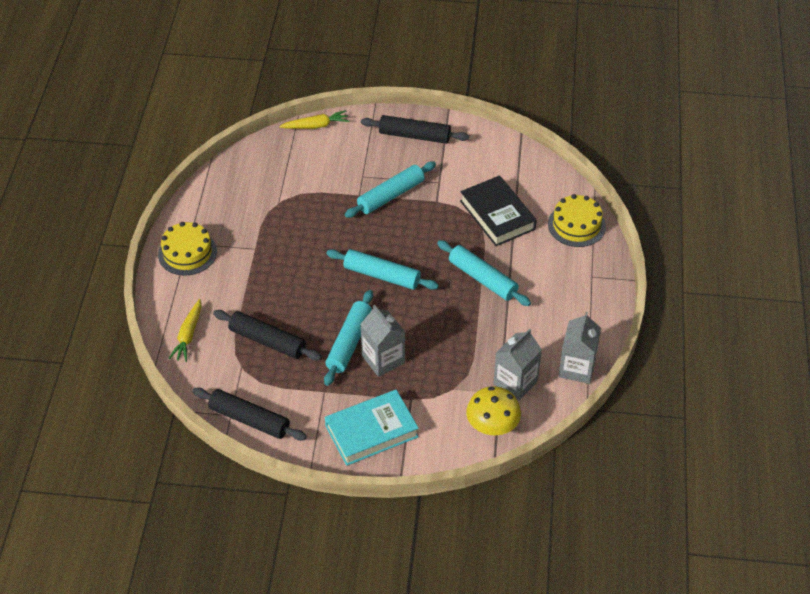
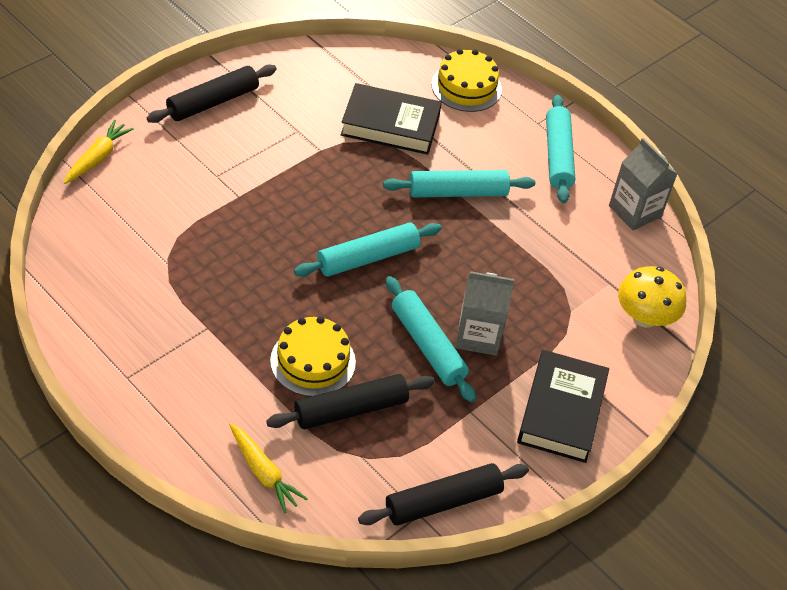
camera: 55 degrees left, 0 degrees up
yellow cake [158,222,217,276] -> yellow cake moved to [270,316,356,397]
turquoise book [325,390,419,466] -> black book [517,350,609,463]
turquoise rolling pin [345,162,436,218] -> turquoise rolling pin moved to [546,95,575,203]
grey carton [493,329,542,401] -> none

